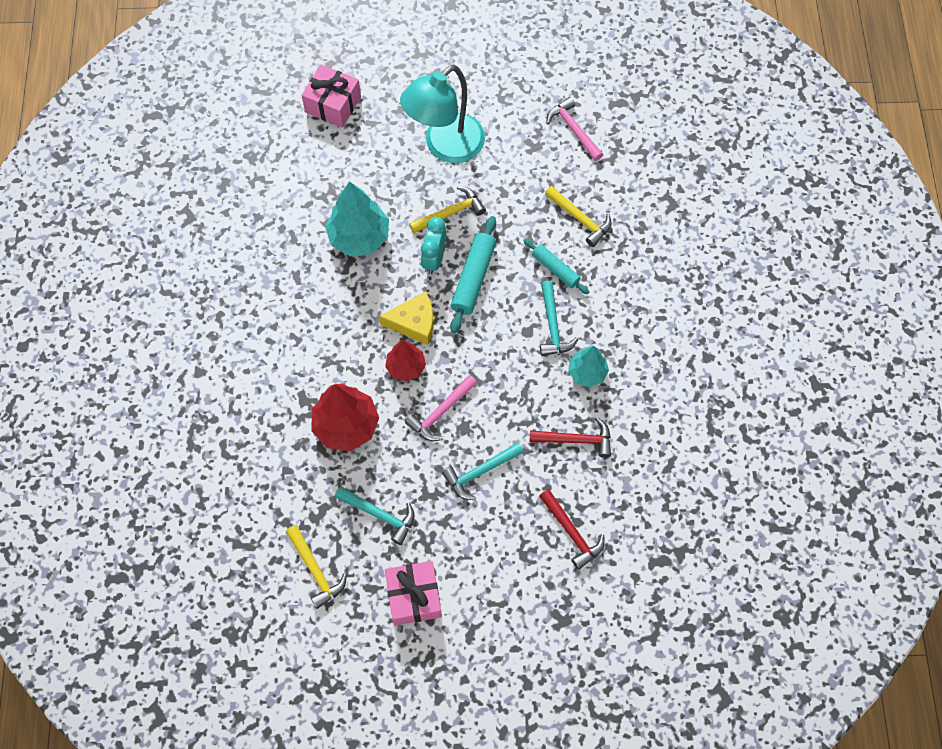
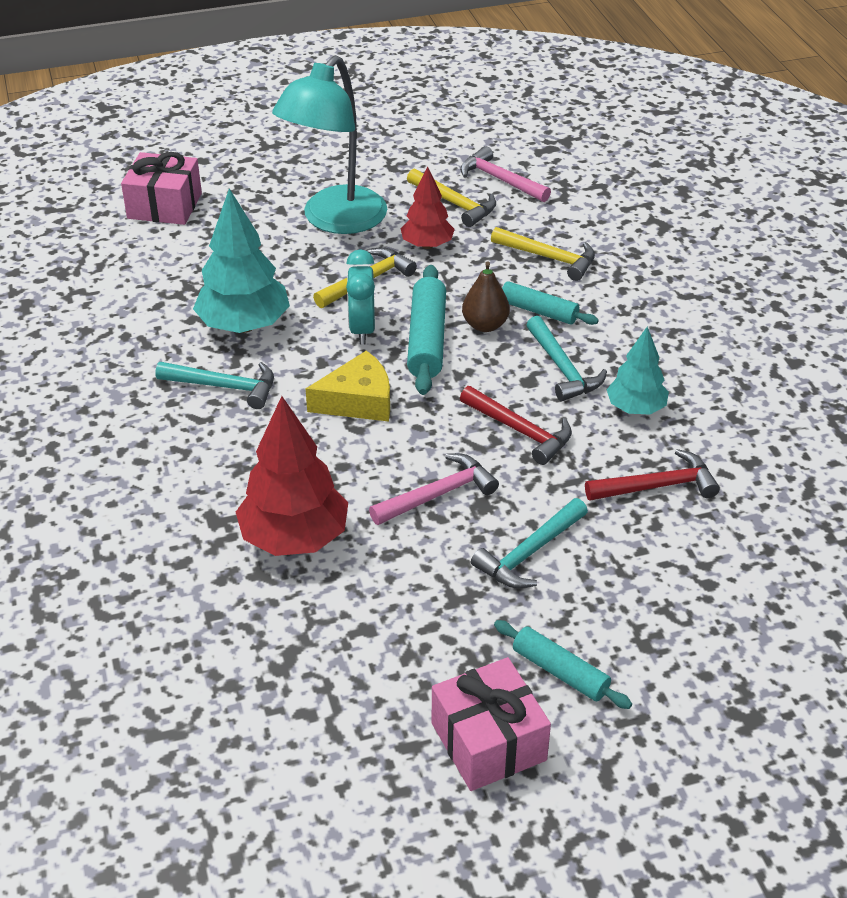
camera: 15 degrees left, 25 degrees down
yellow hammer [286,525,347,609] -> yellow hammer moved to [407,168,496,227]
turquoise hammer [335,486,415,545] -> turquoise hammer moved to [155,362,274,409]
red tree [385,340,426,382] -> red tree moved to [400,166,455,249]
pink hammer [405,375,477,441] -> pink hammer turned 150 degrees counterclockwise [369,453,499,525]
red hammer [539,489,605,570] -> red hammer moved to [460,386,572,465]
none -> brown pear [462,262,510,332]
none -> turquoise rolling pin [494,620,632,709]

